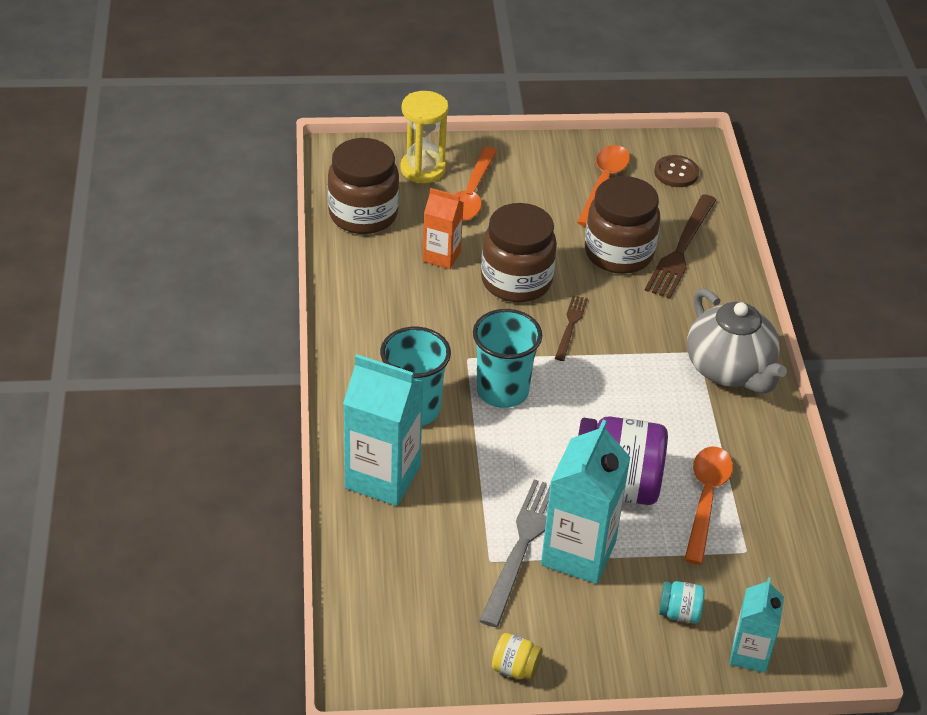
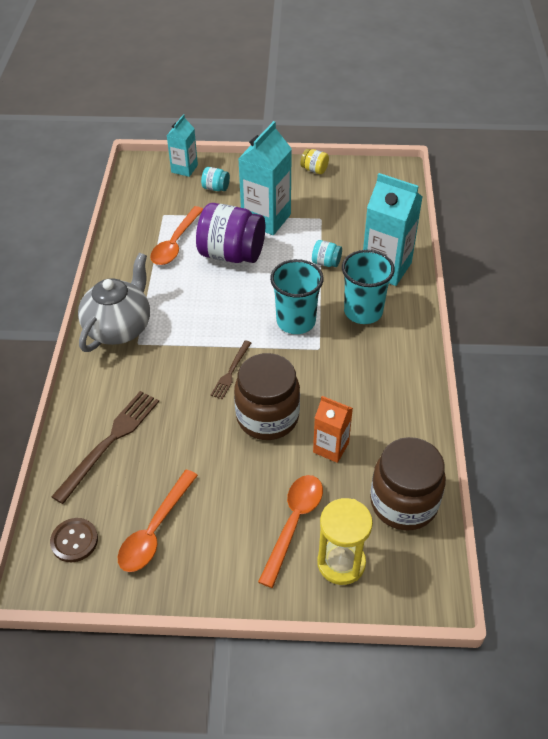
camera: 170 degrees left, 5 degrees up
grey fork [479,479,550,627] -> none
brown jar [585,176,660,274] -> none
grey teapot [687,289,787,394] -> grey teapot turned 45 degrees clockwise [78,253,150,352]
none -> turquoise jar [312,240,342,267]

